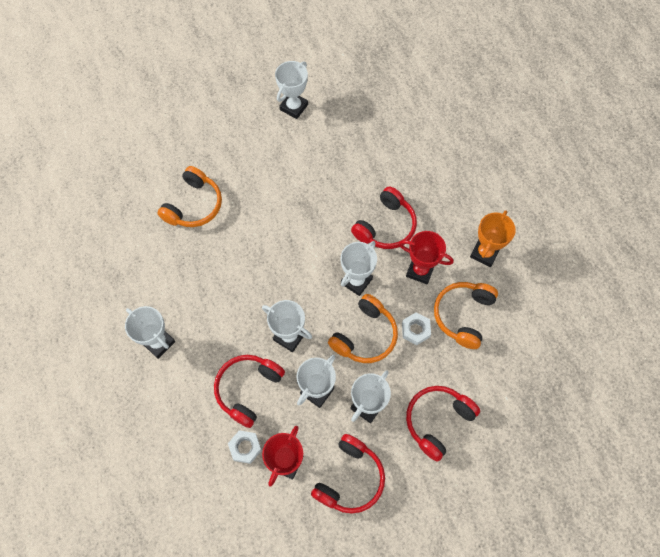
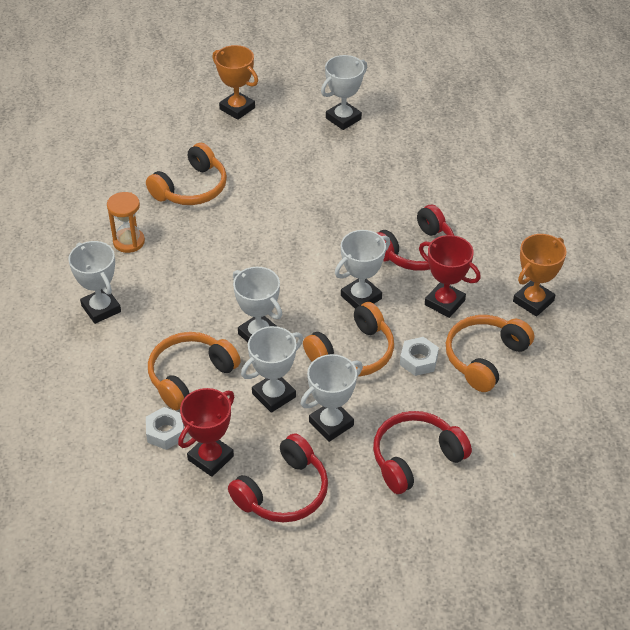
camera: 15 degrees right, 20 degrees down
red headphones [214,355,285,428] -> orange headphones [148,332,241,410]
none -> orange hourglass [107,192,145,253]
none -> orange trophy [212,45,258,120]

